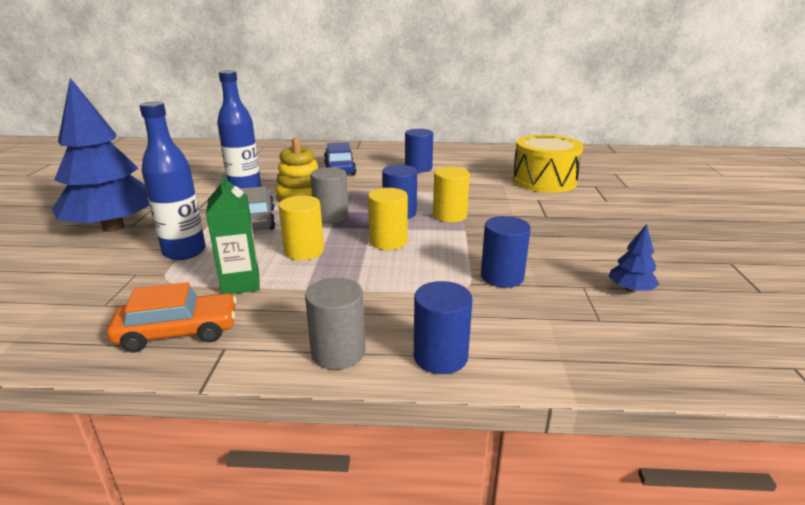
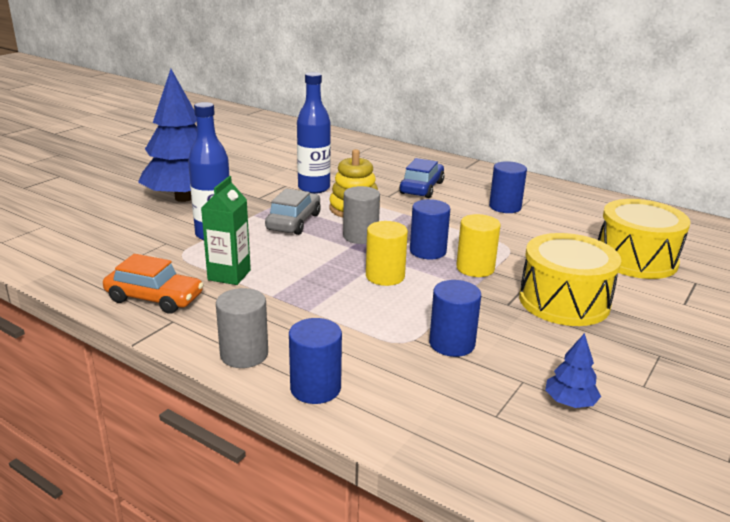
camera: 30 degrees right, 0 degrees up
yellow cylinder [279,195,324,260] -> none
none -> yellow drum [519,233,621,326]

